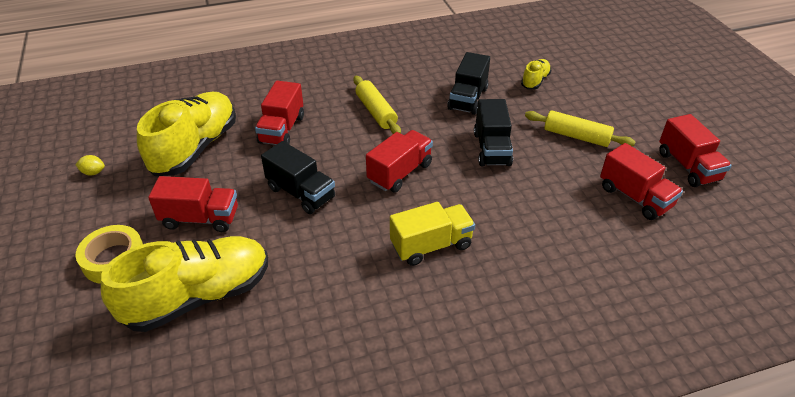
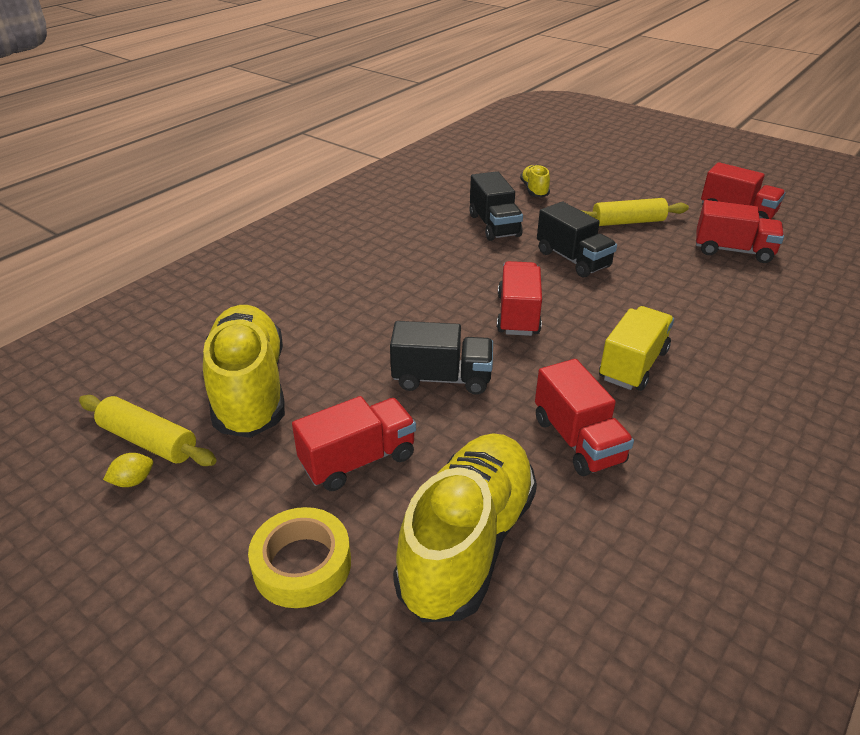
camera: 35 degrees left, 5 degrees down
red truck [255,81,304,145] -> red truck moved to [535,359,634,476]
yellow rolling pin [353,76,401,134] -> yellow rolling pin moved to [79,395,217,466]

